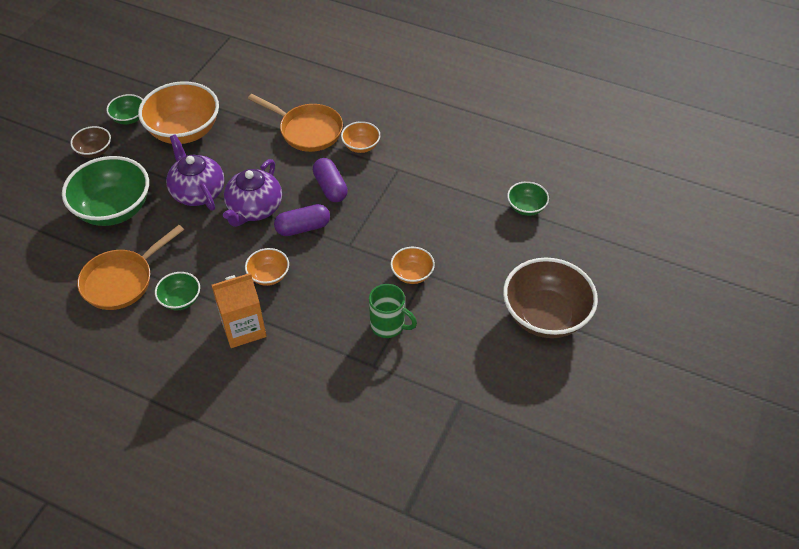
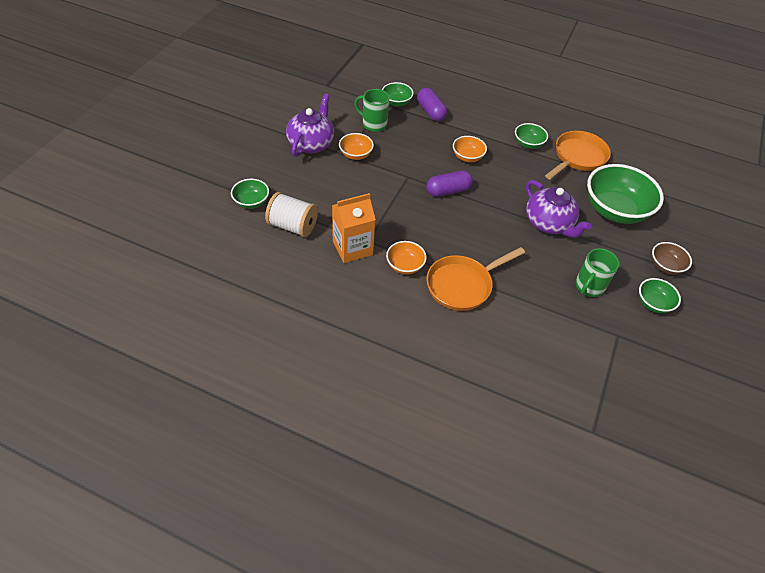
camera: 175 degrees right, 0 degrees up
orange bowl [138,81,219,144] -> green mug [575,248,619,297]
orange carton [212,273,266,348] -> orange carton moved to [332,193,376,263]
purple teapot [223,159,282,227] -> purple teapot moved to [286,94,334,157]
orange pan [248,94,343,152] -> orange pan turned 60 degrees counterclockwise [426,247,525,311]
purple capsule [313,158,348,202] -> purple capsule moved to [417,88,447,121]
brown bowl [503,258,598,338] -> none
none -> white spool [265,192,318,237]
none -> green bowl [382,82,414,107]

